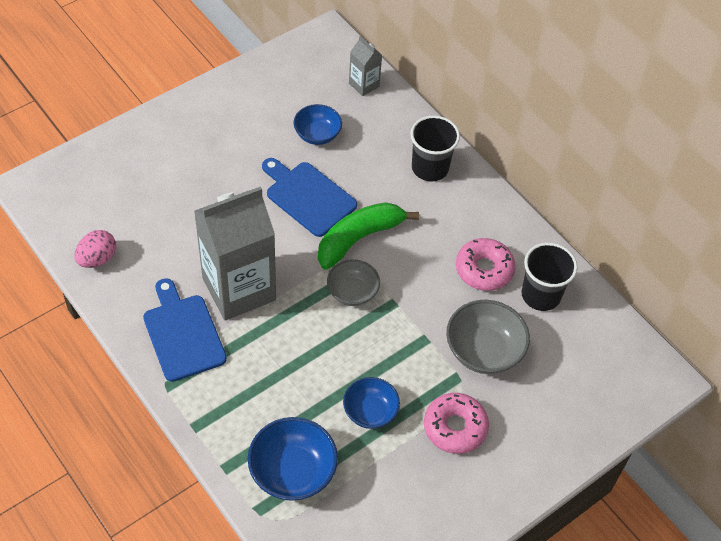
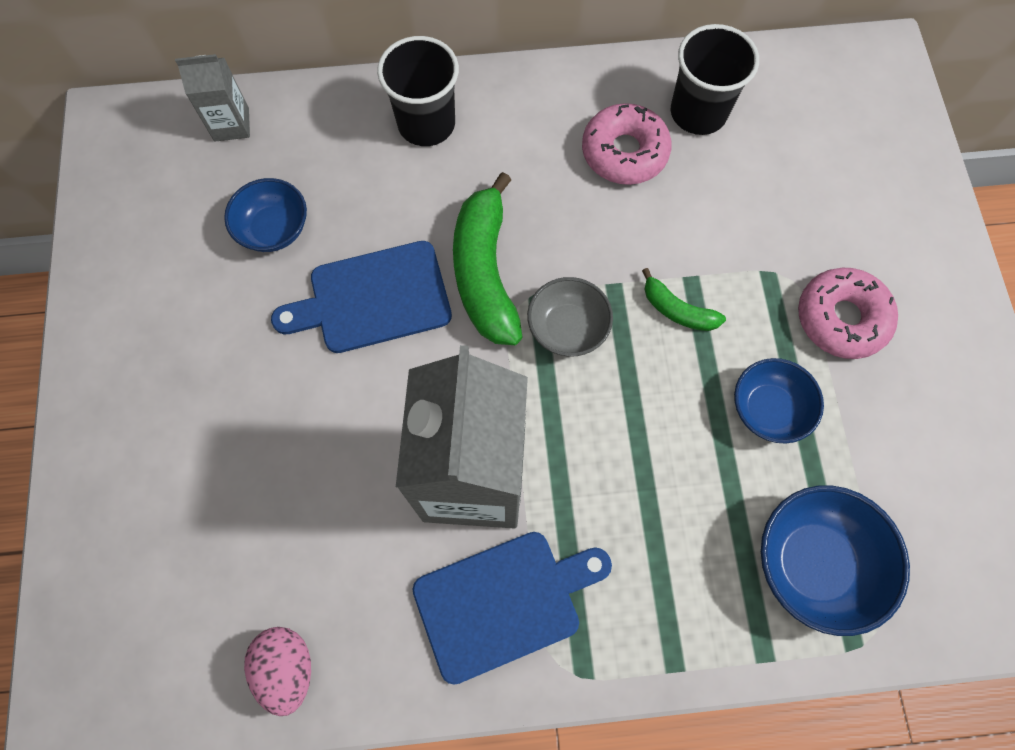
camera: 55 degrees left, 15 degrees up
blue cutting board [143,278,227,382] -> blue cutting board turned 150 degrees clockwise [413,532,612,685]
grey bowl [446,300,530,374] -> none
none -> green banana [642,268,726,331]

